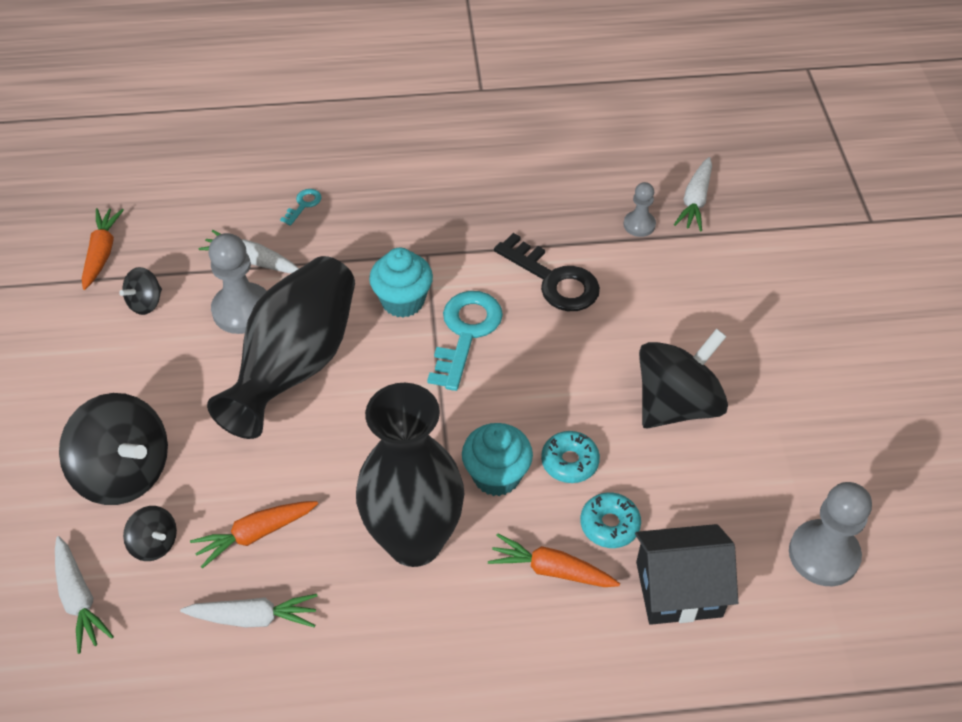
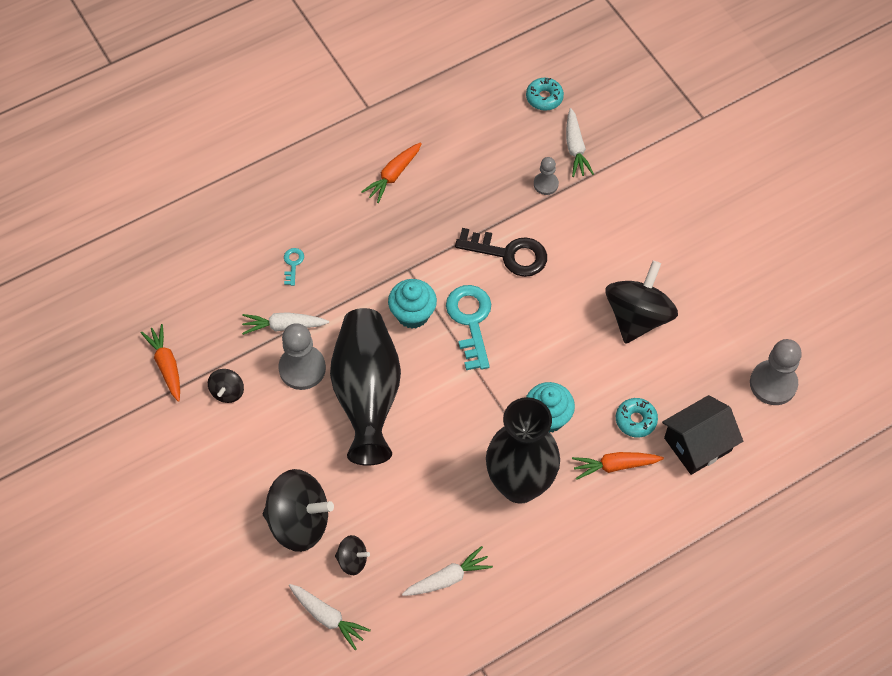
camera: 25 degrees left, 10 degrees up
orange carrot [190,501,318,569] -> orange carrot moved to [361,142,422,203]
turquoise donut [541,431,600,483] -> turquoise donut moved to [526,78,564,111]

